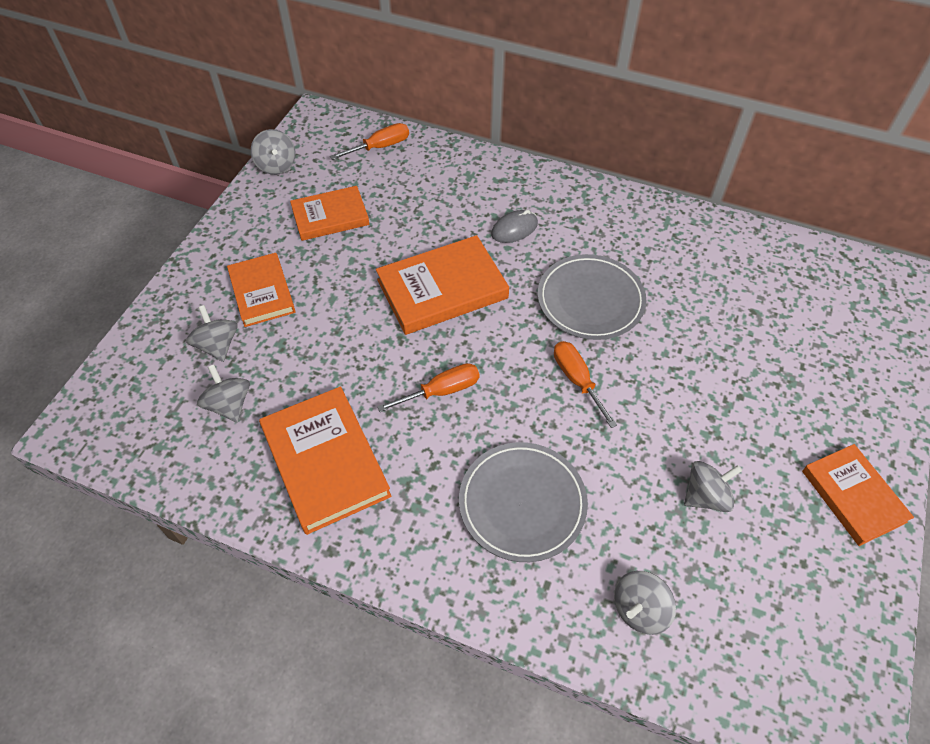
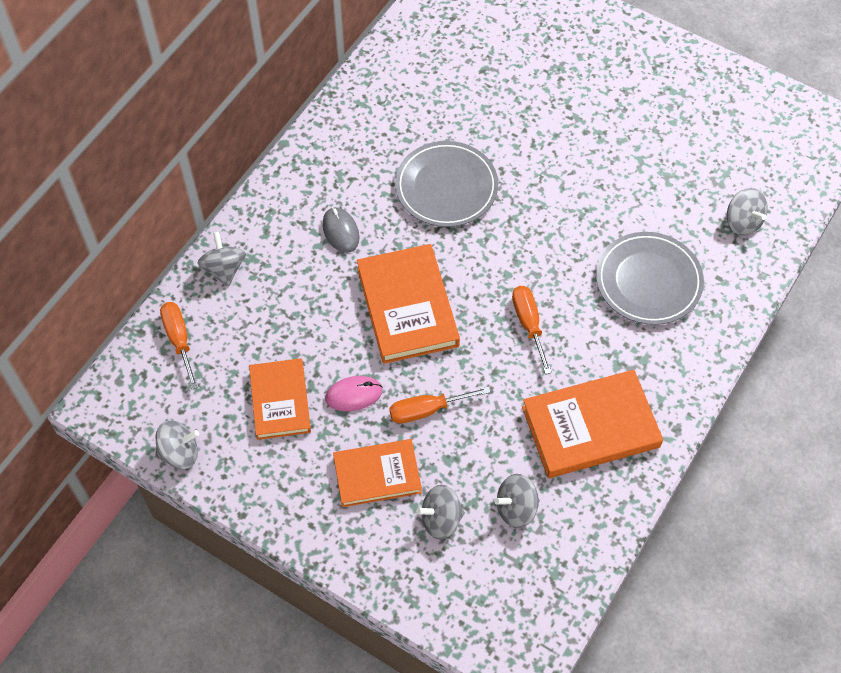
camera: 80 degrees left, 5 degrees up
orange screwdriver [554,341,617,428] -> orange screwdriver moved to [389,387,490,423]
grey spinning top [684,461,742,512] -> grey spinning top moved to [198,232,246,287]
orange book [802,444,914,546] -> none
none -> pink mouse [325,376,382,411]

